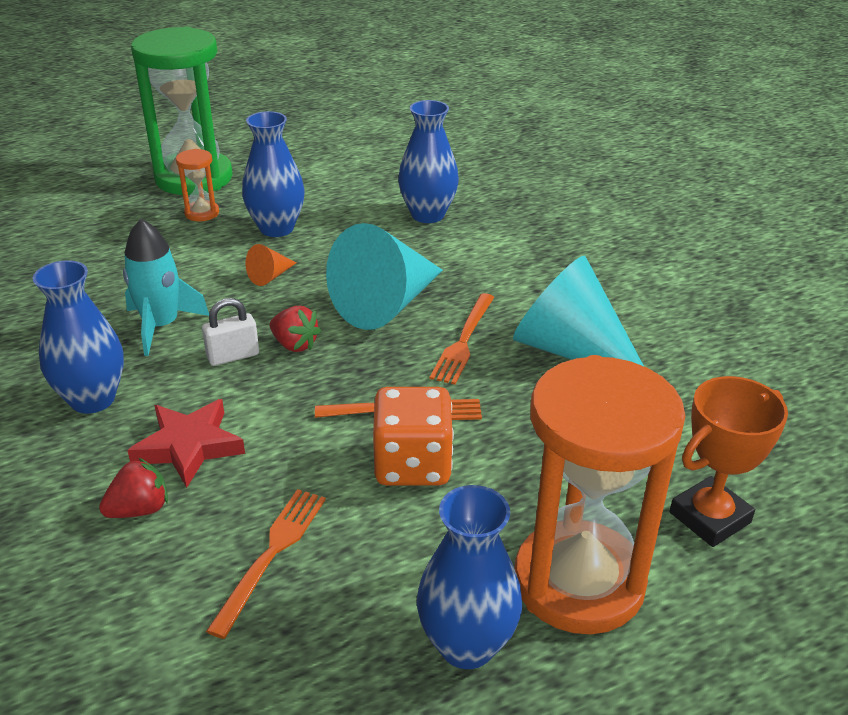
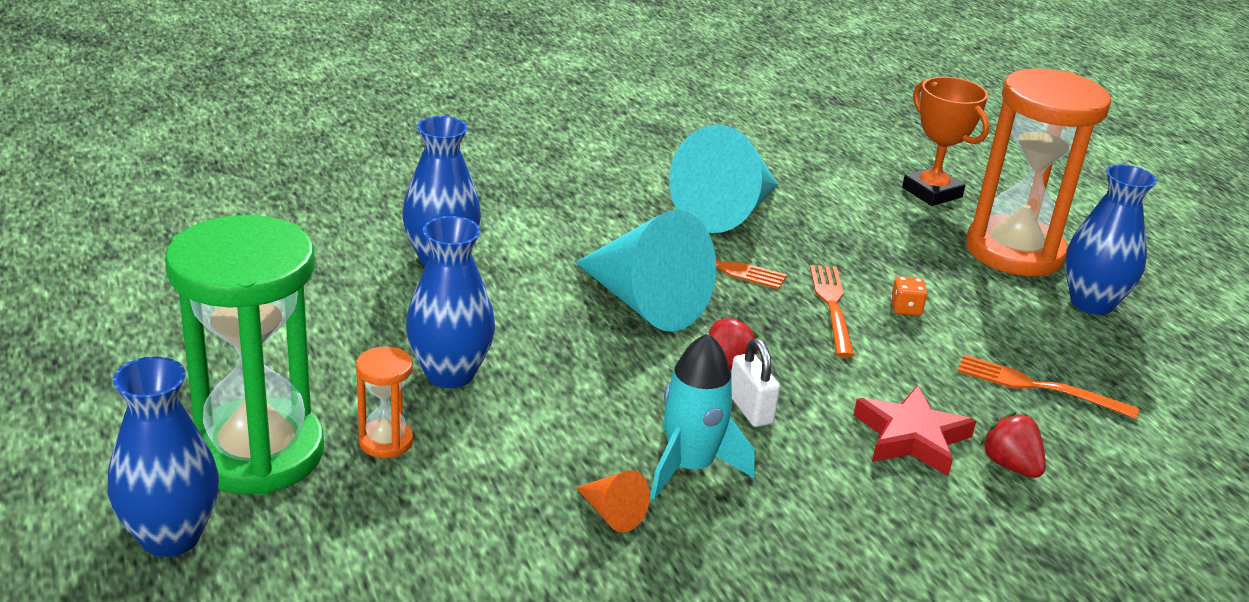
camera: 90 degrees left, 5 degrees down
blue vase [33,260,124,414] -> blue vase moved to [107,356,219,557]
orange cone [245,244,296,286] -> orange cone moved to [576,470,650,532]
orange dice [373,387,454,485] -> orange dice [891,276,927,316], size x0.43

